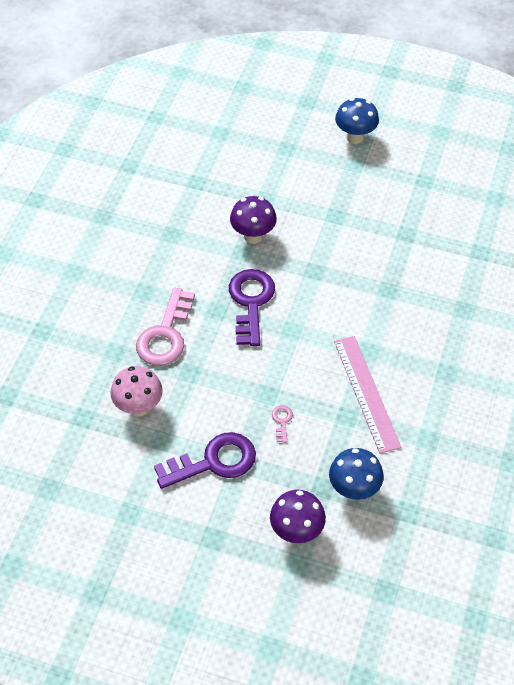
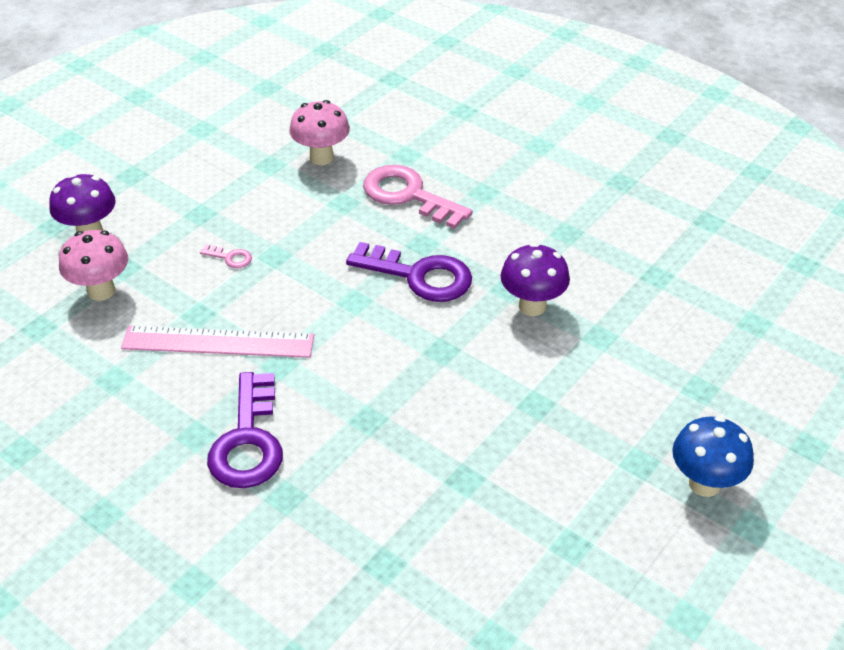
camera: 110 degrees right, 10 degrees down
purple key [154,432,256,489] -> purple key moved to [207,372,283,488]
blue mushroom [329,448,384,500] -> pink mushroom [59,230,128,301]

